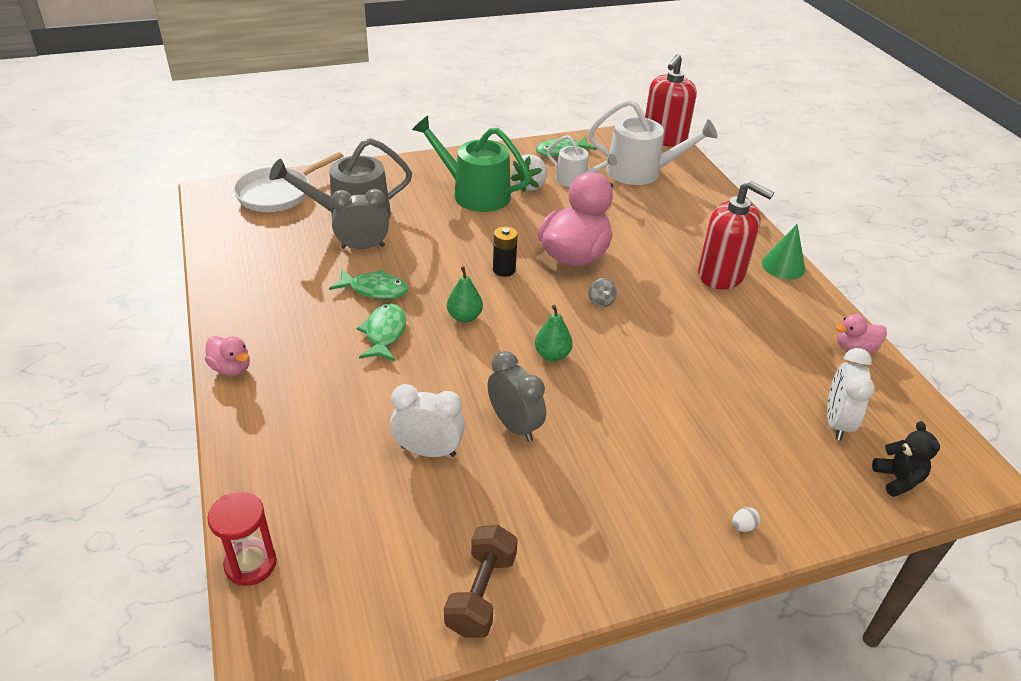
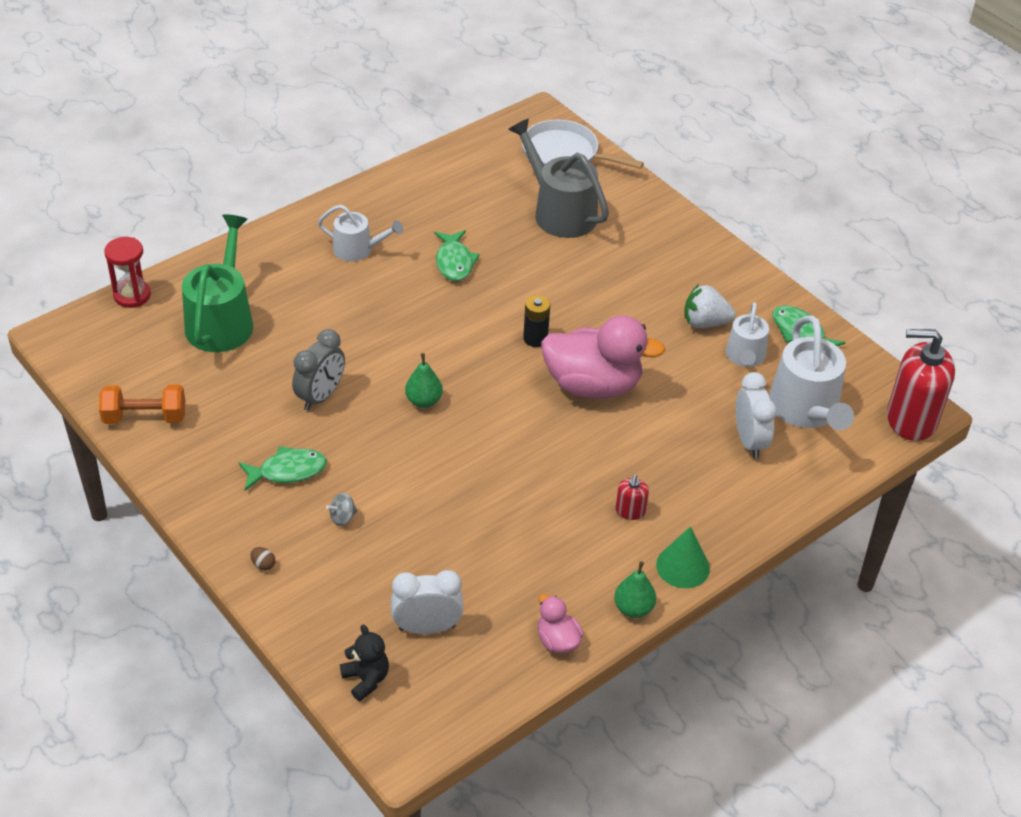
camera: 70 degrees right, 5 degrees up
pink duck [205,336,250,376] -> none
grey clock [331,189,389,249] -> none
green fish [356,303,406,361] -> green fish moved to [239,446,327,491]
white clock [390,384,465,457] -> white clock moved to [736,372,777,459]
green watering can [412,116,531,212] -> green watering can moved to [182,214,253,352]
brown dumbbell [444,525,518,638] -> orange dumbbell [99,385,185,424]
green pear [447,266,483,323] -> green pear moved to [614,561,656,618]
grey spinning top [589,278,617,307] -> grey spinning top moved to [326,493,357,526]
red soap dispenser [698,181,774,290] -> red soap dispenser [616,475,649,520], size x0.45
white egg [732,507,760,532] -> brown egg [250,547,275,570]
black teddy bear [872,421,940,497] -> black teddy bear turned 90 degrees counterclockwise [340,625,389,701]
none -> white watering can [318,205,403,261]

